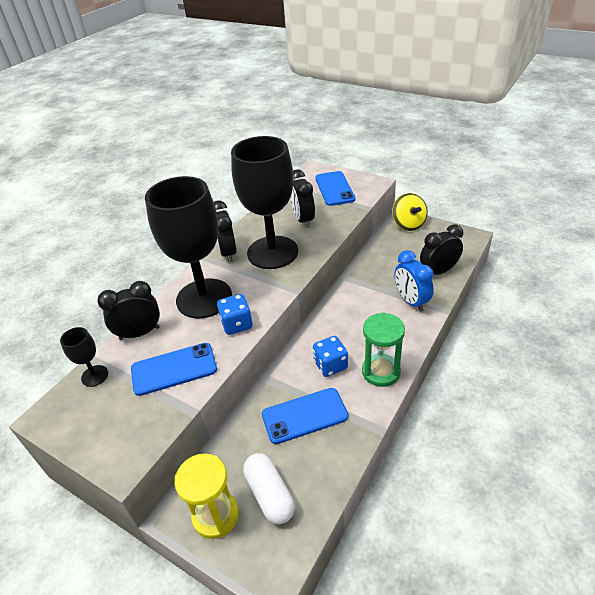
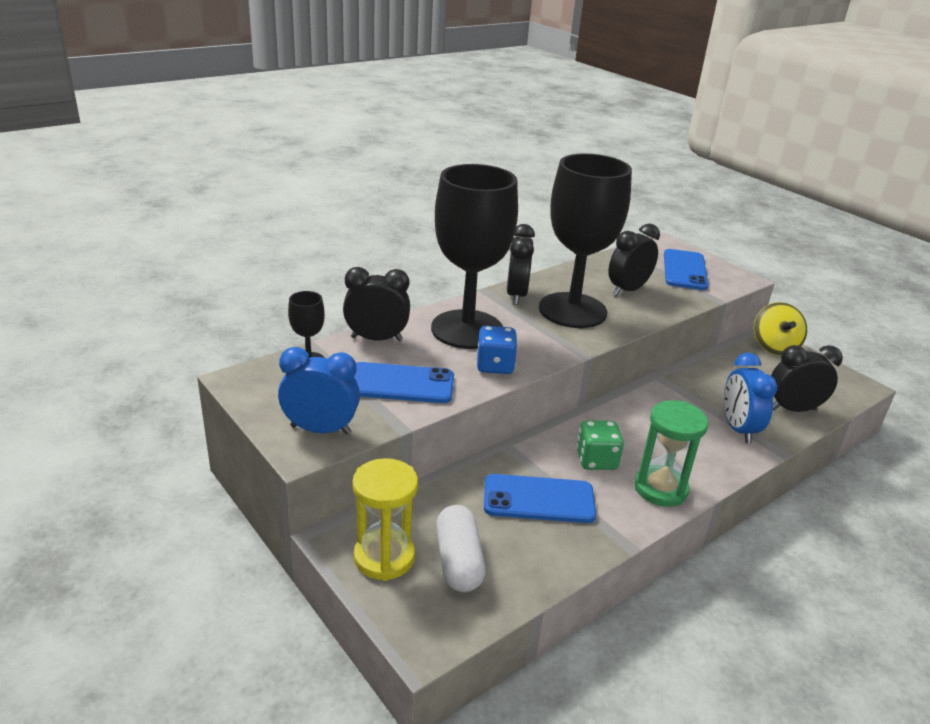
camera: 15 degrees right, 10 degrees down
black clock [290,169,315,228] -> black clock turned 45 degrees clockwise [608,224,660,296]
blue dice [313,336,348,377] -> green dice [576,420,624,470]
none -> blue clock [278,347,360,434]

